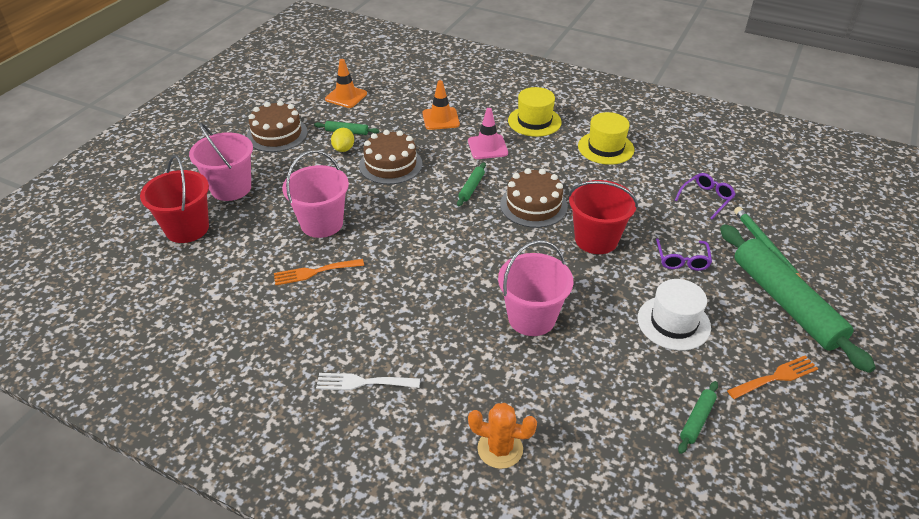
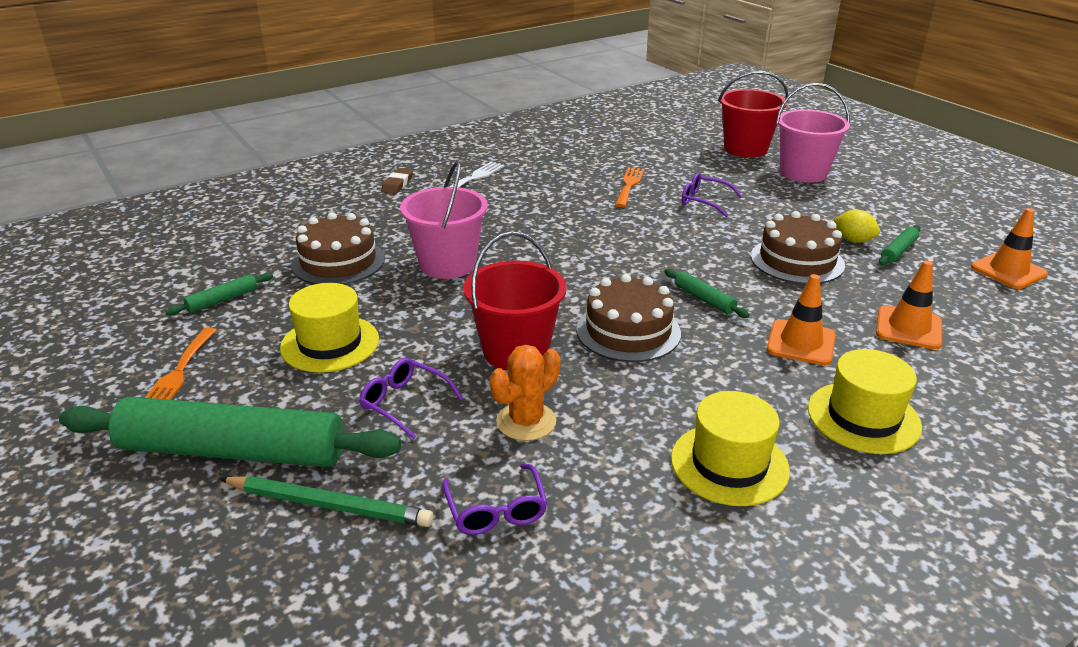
camera: 120 degrees right, 10 degrees down
brown cake [247,101,308,152] -> brown cake moved to [291,212,385,284]
pink bucket [282,150,349,238] -> purple glasses [682,173,742,217]
pink traffic cone [468,108,508,159] -> orange traffic cone [767,274,836,365]
orange cactus [468,403,537,469] -> orange cactus moved to [490,345,560,441]
white hat [638,279,711,351] -> yellow hat [280,283,379,373]
green rolling pin [678,381,718,454] -> green rolling pin turned 75 degrees clockwise [165,273,273,316]
none -> brown eraser [381,168,413,194]

